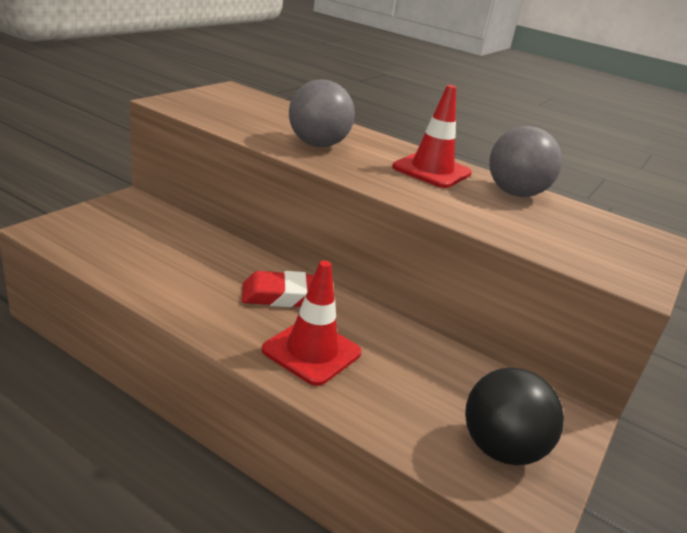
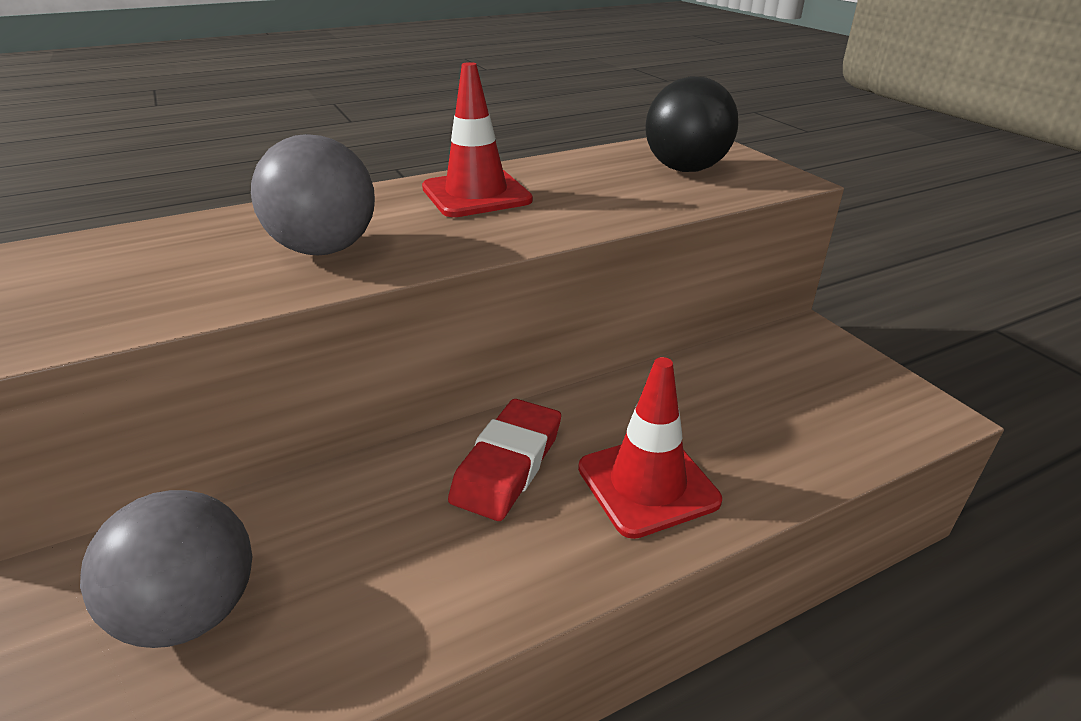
camera: 55 degrees left, 5 degrees up
black ball [465,367,564,465] -> black ball moved to [645,76,738,172]
grey ball [489,126,562,197] -> grey ball moved to [80,490,252,648]

